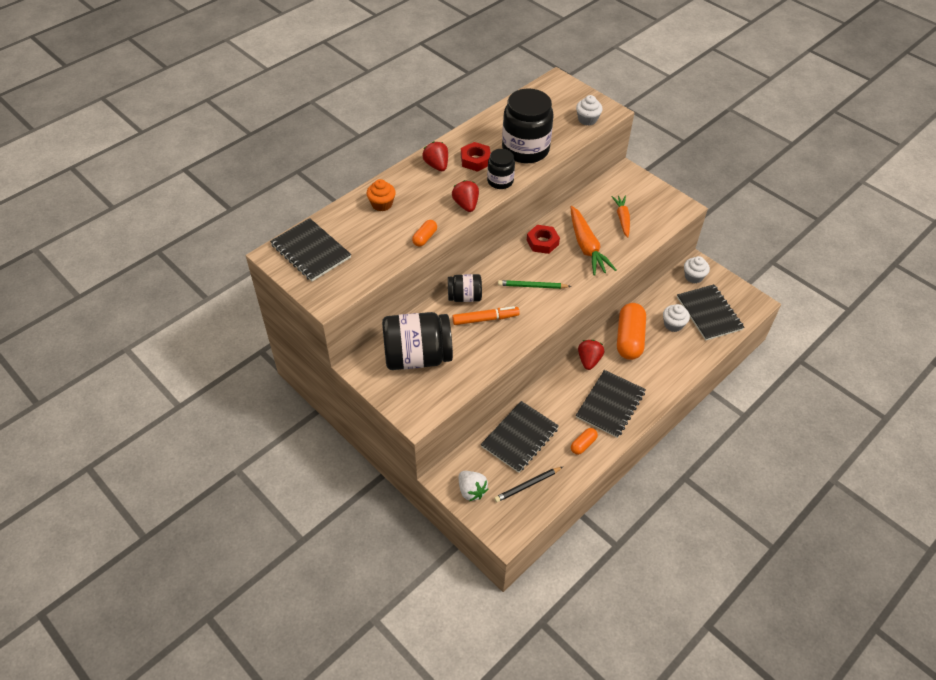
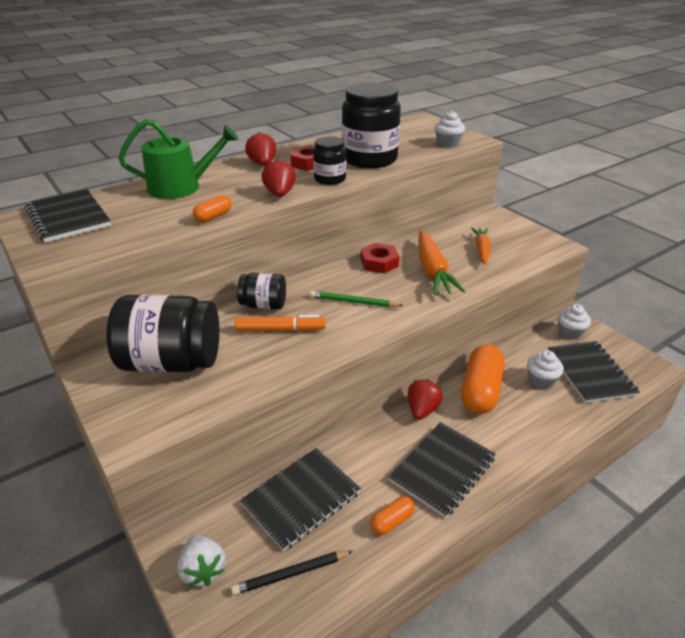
camera: 10 degrees right, 15 degrees down
orange cupcake [366,179,396,211] -> green watering can [119,119,239,199]

